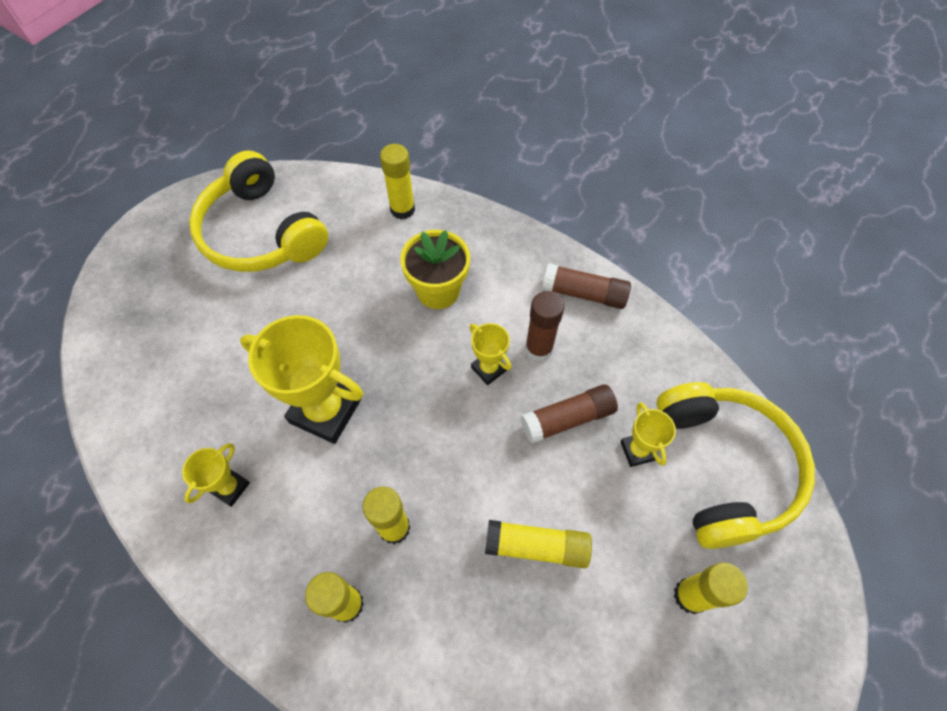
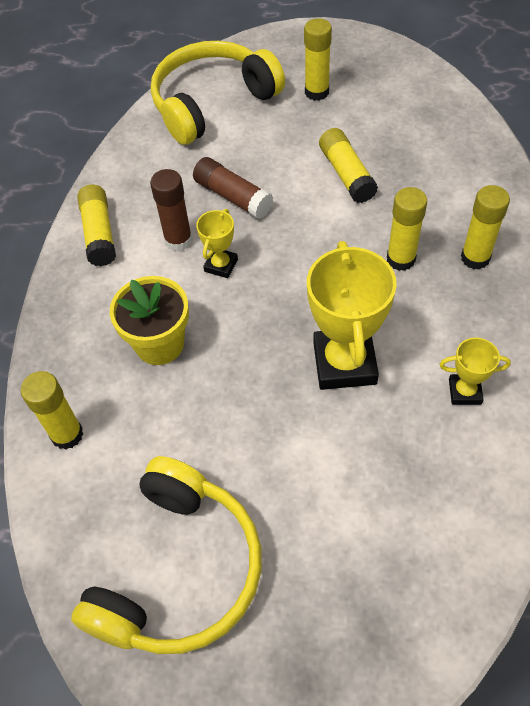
camera: 115 degrees left, 5 degrees down
brown glue stick [542,263,631,309] -> yellow glue stick [77,185,116,266]
yellow trophy [620,402,676,467] -> none

